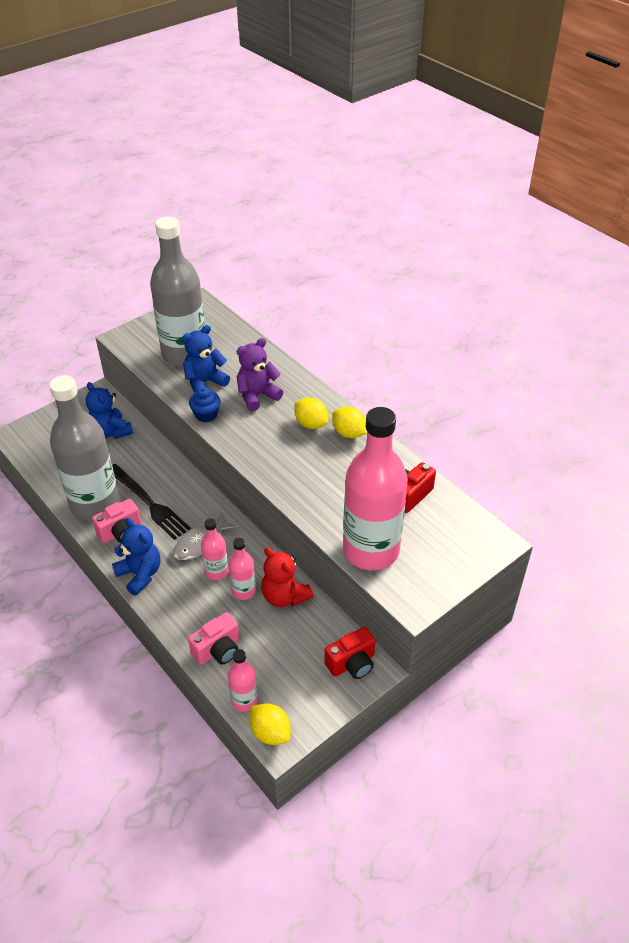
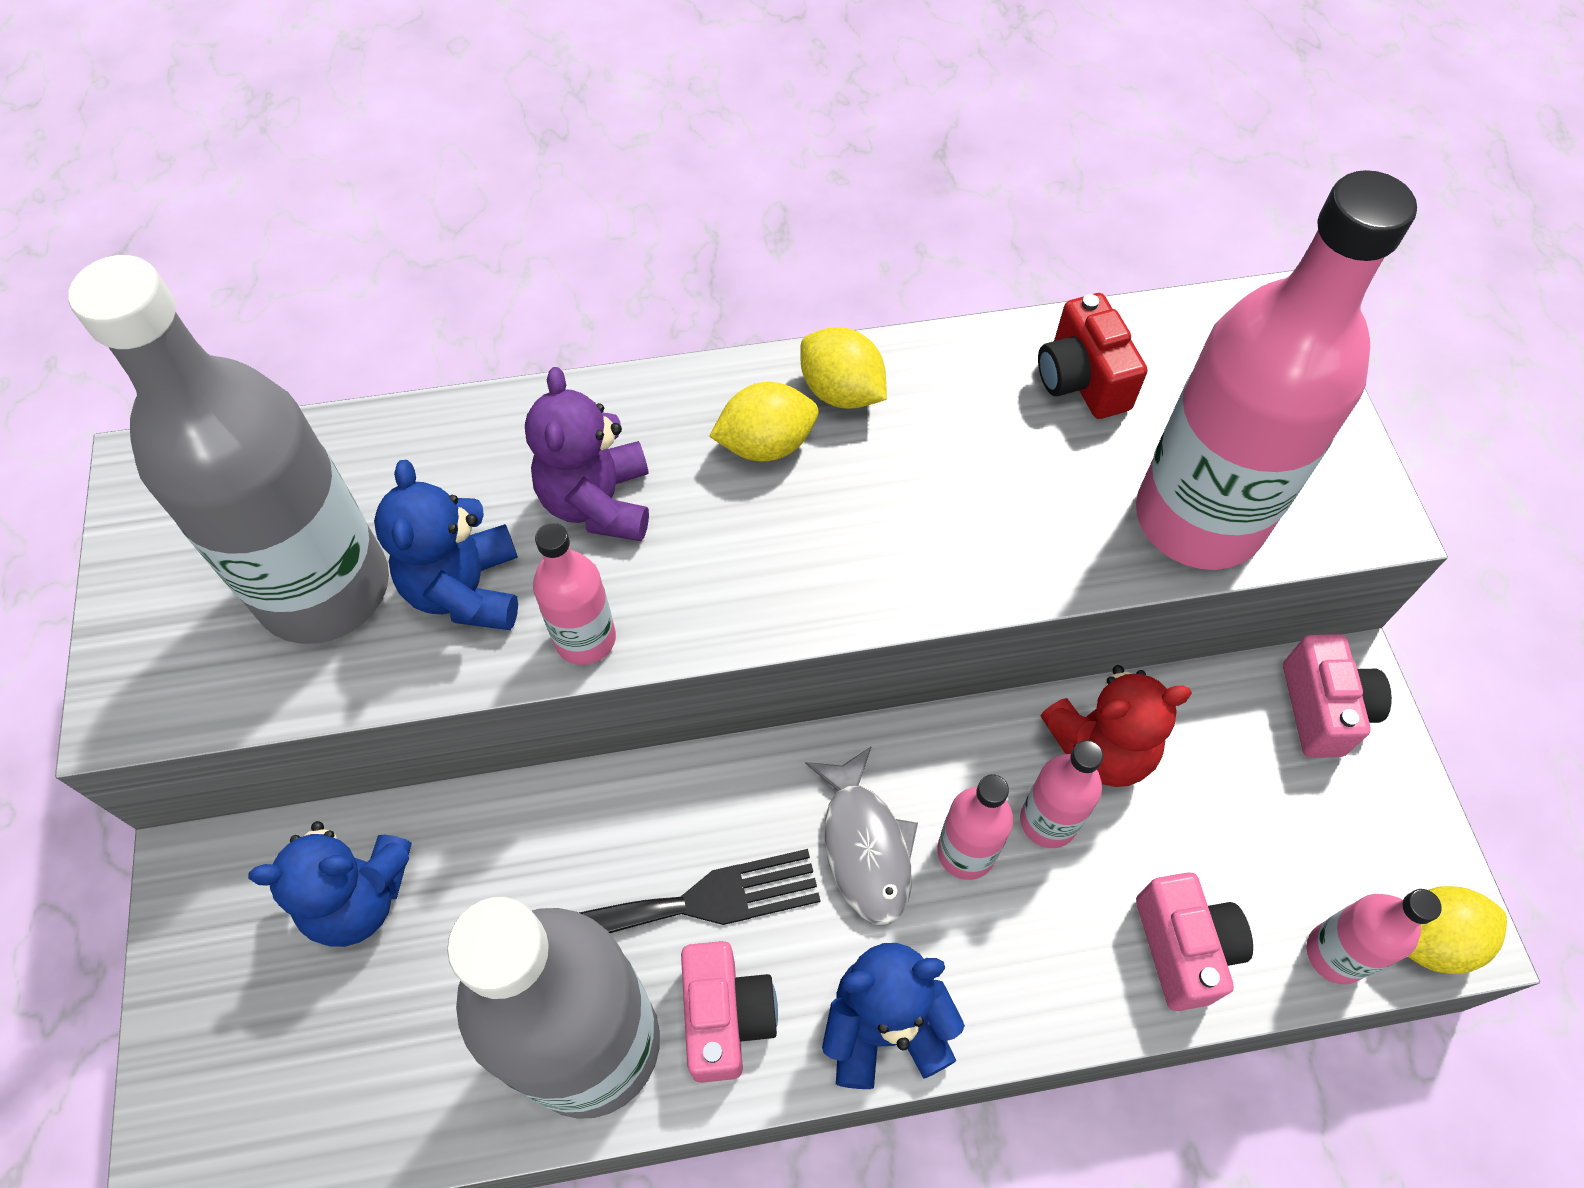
camera: 60 degrees left, 15 degrees up
blue cupcake [189,387,221,423] -> pink bottle [533,523,616,665]
red camera [324,627,375,679] -> pink camera [1283,634,1392,758]
yellow lemon [332,406,367,438] -> yellow lemon turned 60 degrees clockwise [800,327,887,409]

